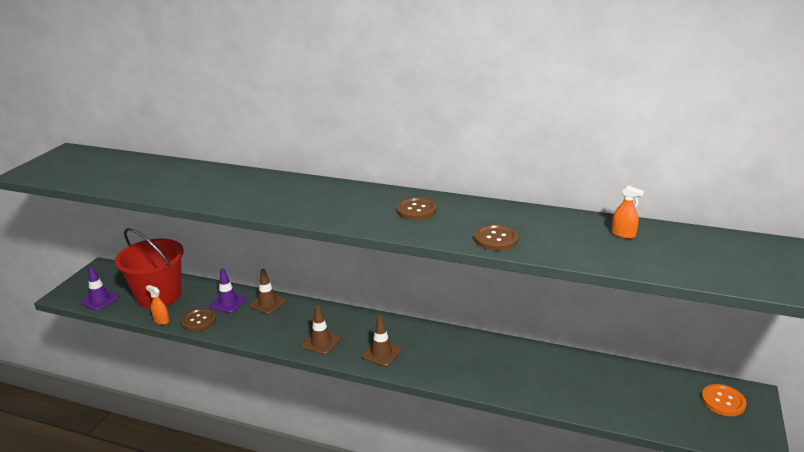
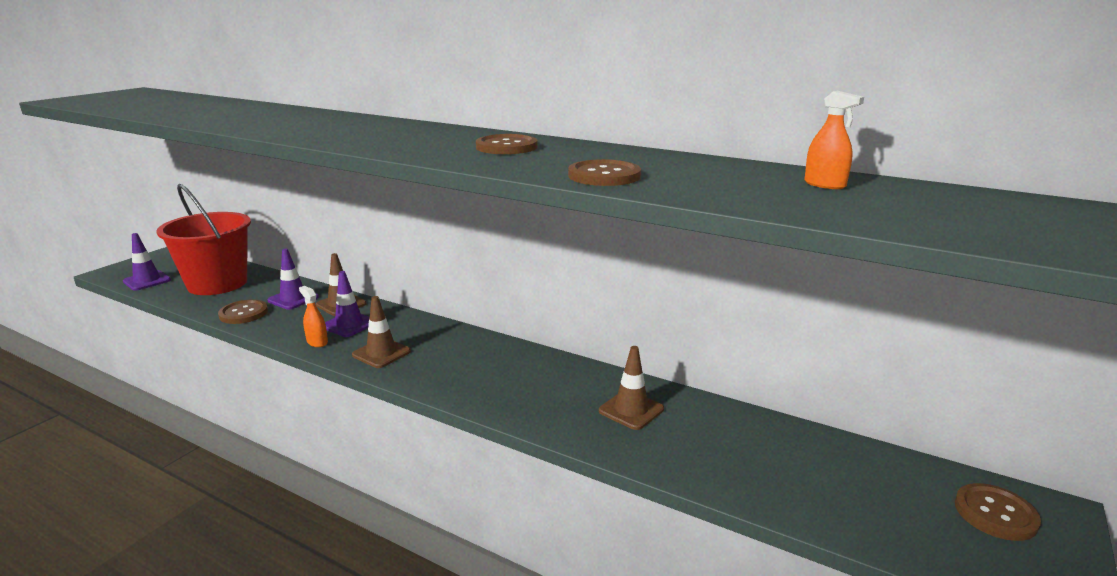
camera: 10 degrees right, 5 degrees down
orange spray bottle [146,285,170,325] -> orange spray bottle moved to [299,286,328,347]
brown traffic cone [361,316,402,367] -> brown traffic cone moved to [599,346,664,430]
orange button [701,384,747,416] -> brown button [955,483,1041,541]
none -> purple traffic cone [325,271,370,337]

